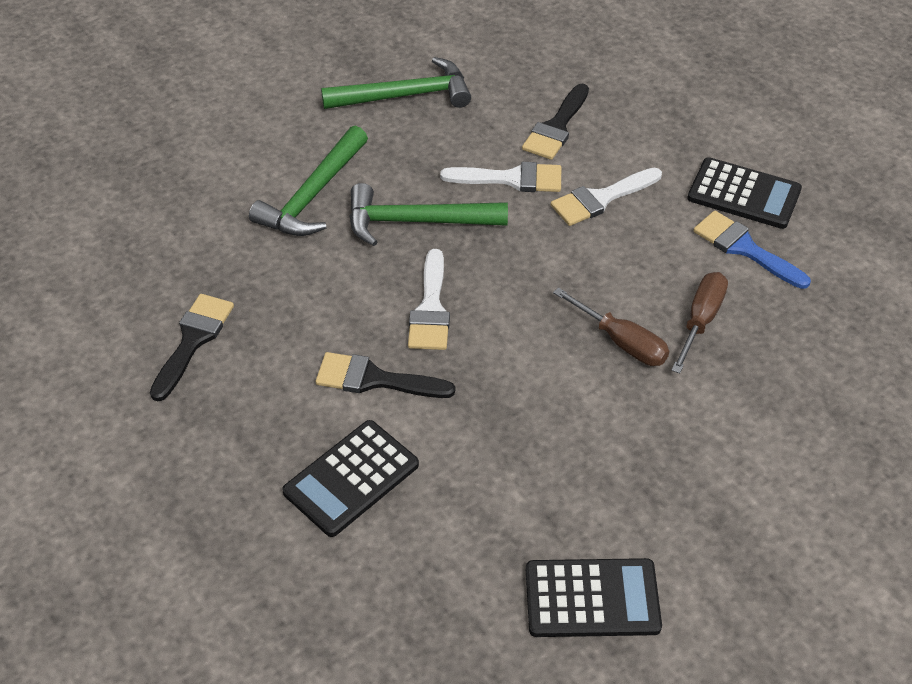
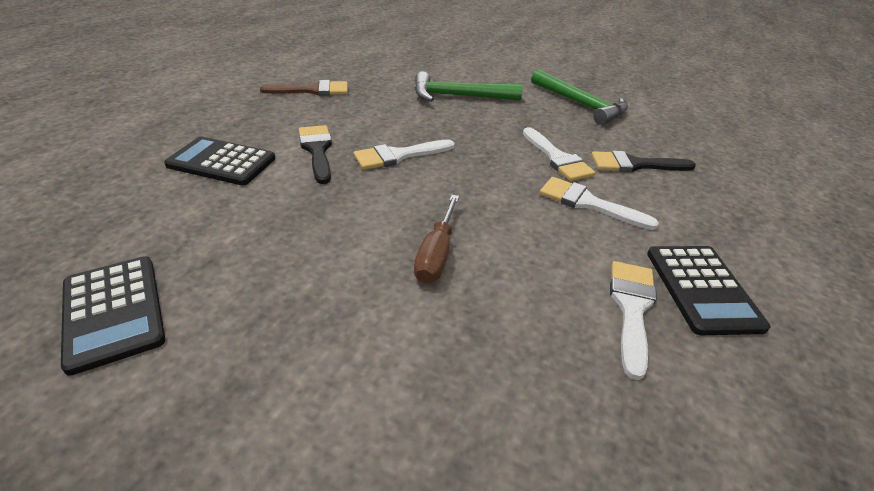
camera: 60 degrees right, 10 degrees down
black brush [150,294,234,401] -> brown brush [260,80,348,96]
green hammer [350,183,508,246] -> none
brown screwdriver [671,272,728,373] -> none
blue brush [693,211,811,289] -> white brush [610,261,657,380]

